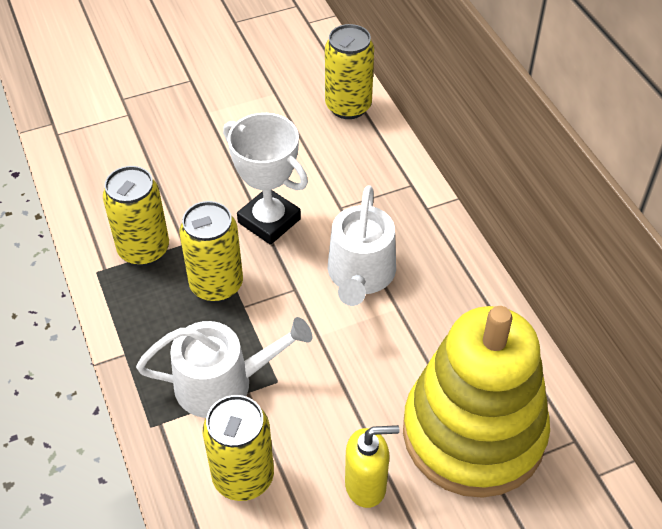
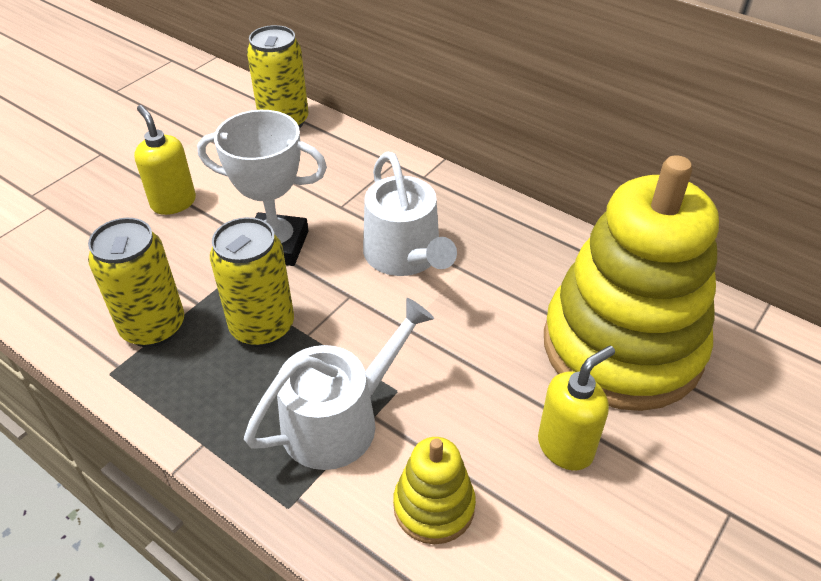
camera: 30 degrees left, 5 degrees down
yellow can [202,395,274,501] -> yellow stacking toy [393,437,476,544]
none -> yellow soap dispenser [134,105,196,215]

